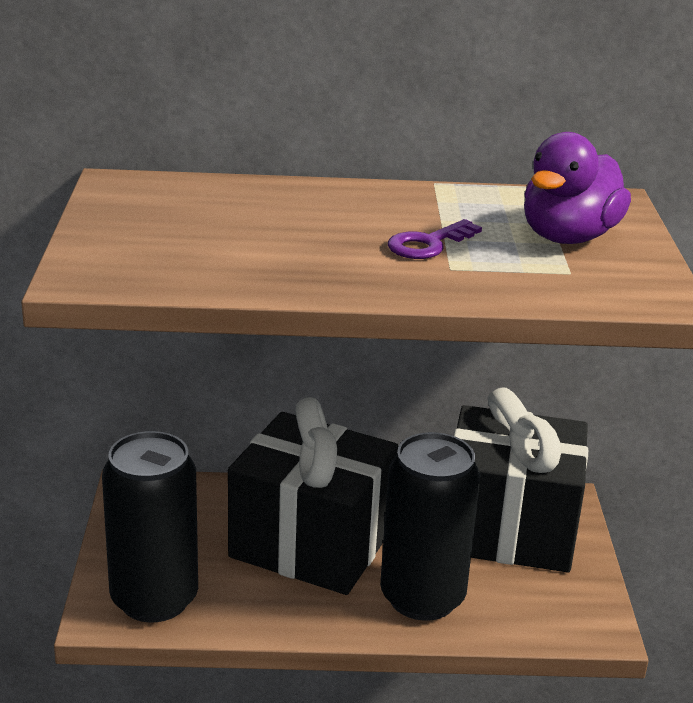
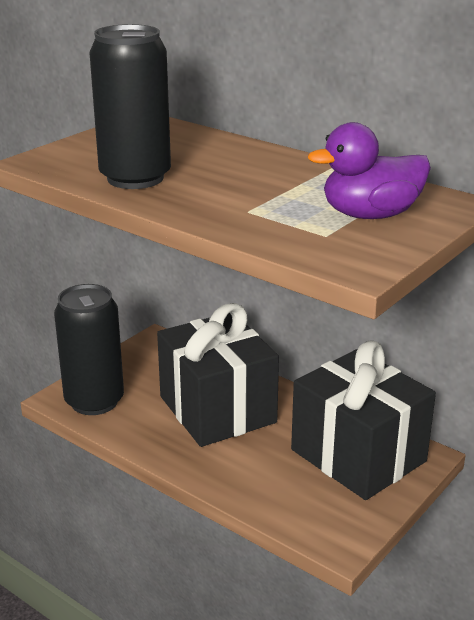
camera: 40 degrees right, 0 degrees up
black can [380,432,480,621] -> black can moved to [89,24,171,189]
purple key [388,219,482,259] -> none

